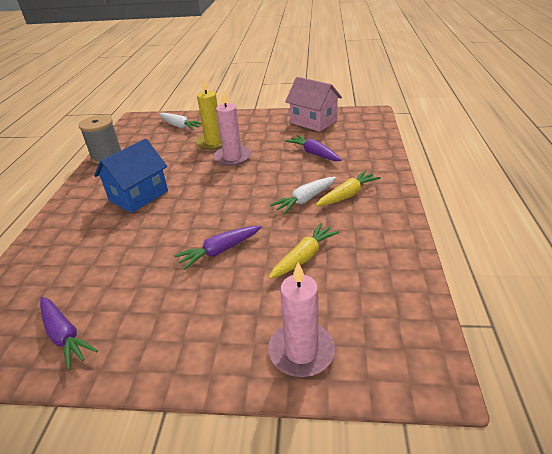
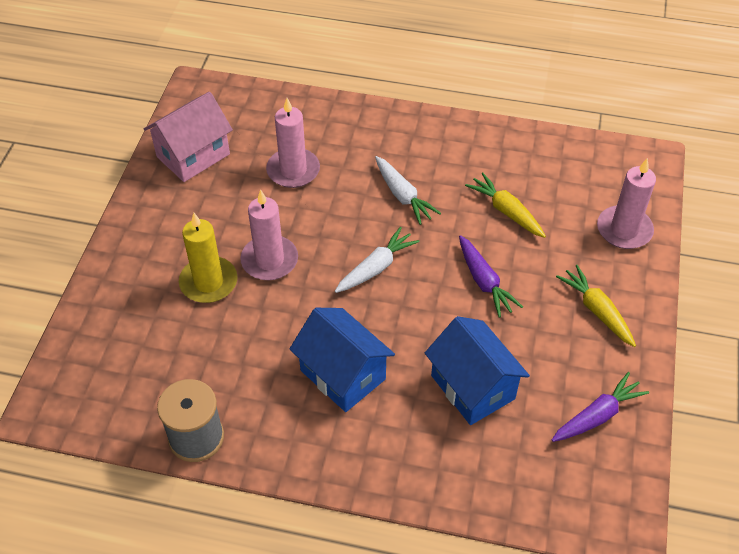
camera: 85 degrees left, 15 degrees up
white carrot [159,113,202,130] -> white carrot moved to [335,227,420,293]
purple carrot [285,135,341,161] -> pink candle [266,98,320,188]
yellow carrot [316,170,381,206] -> yellow carrot moved to [556,265,636,347]
none -> blue house [425,316,530,425]

